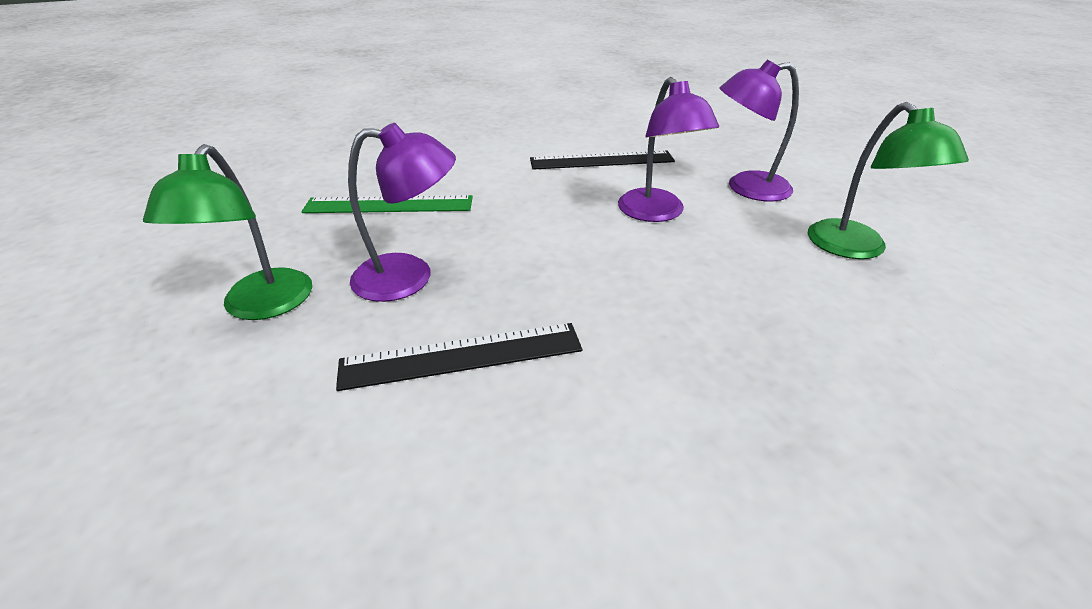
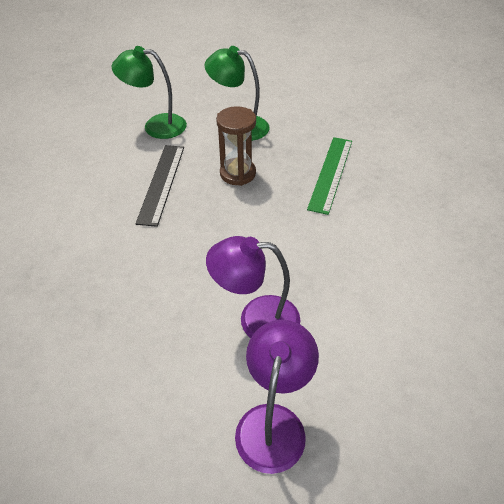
camera: 110 degrees right, 10 degrees up
purple lamp [348,123,456,302] -> brown hourglass [216,106,256,186]
black ruler [530,150,675,170] -> none
green lamp [808,102,969,259] -> green lamp moved to [112,46,187,139]

